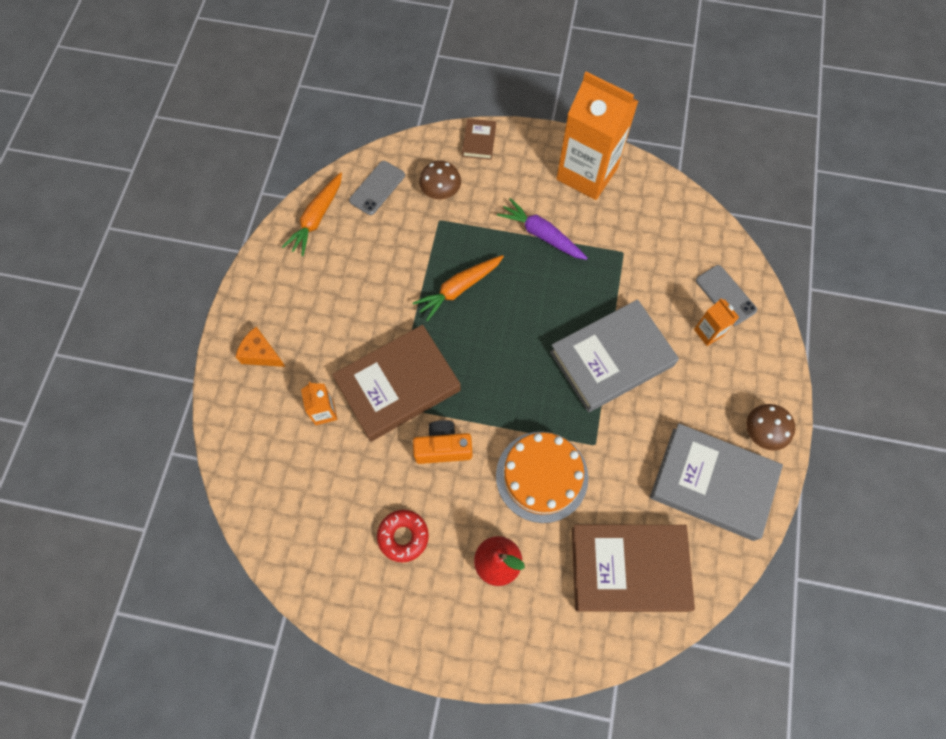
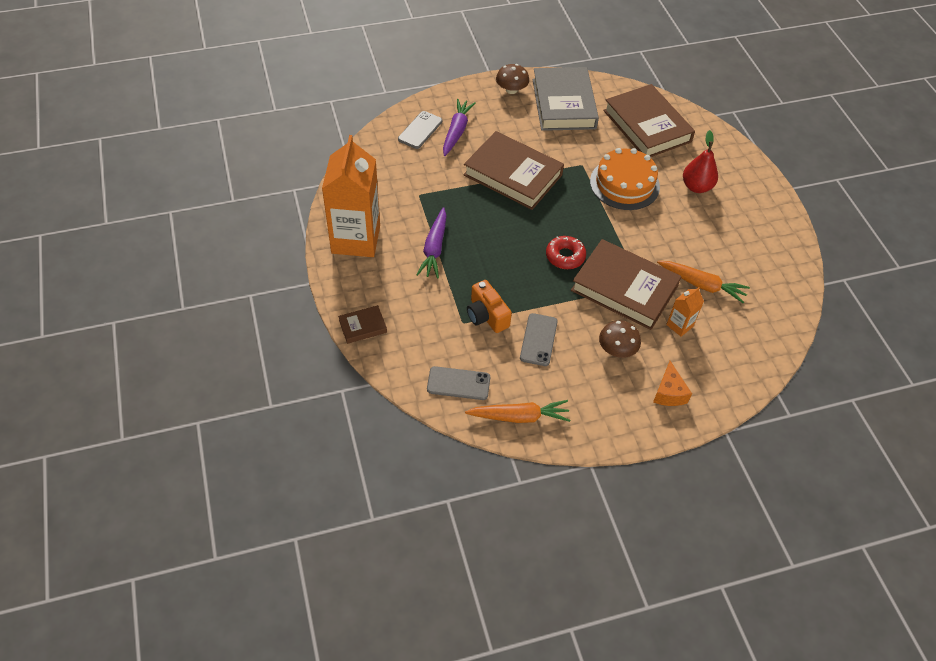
camera: 120 degrees left, 15 degrees down
red donut [377,510,429,562] -> red donut moved to [546,236,586,269]
orange carrot [413,255,504,321] -> orange carrot moved to [657,261,750,303]
orange camera [413,420,472,464] -> orange camera moved to [467,280,512,333]
brown mushroom [419,161,461,199] -> brown mushroom moved to [599,320,641,358]
grey book [550,299,679,412] -> brown book [463,131,564,210]
orange carton [694,298,739,346] -> purple carrot [443,99,476,156]
none -> grey phone [520,313,558,366]

